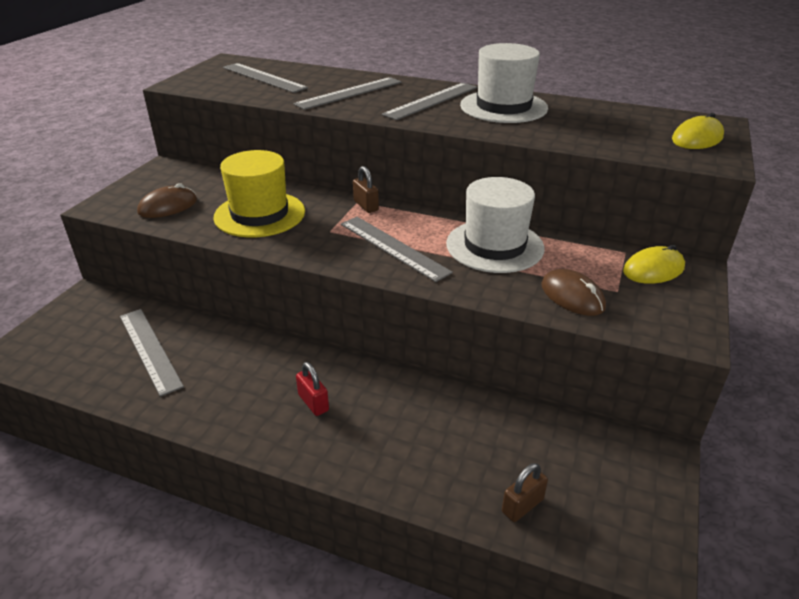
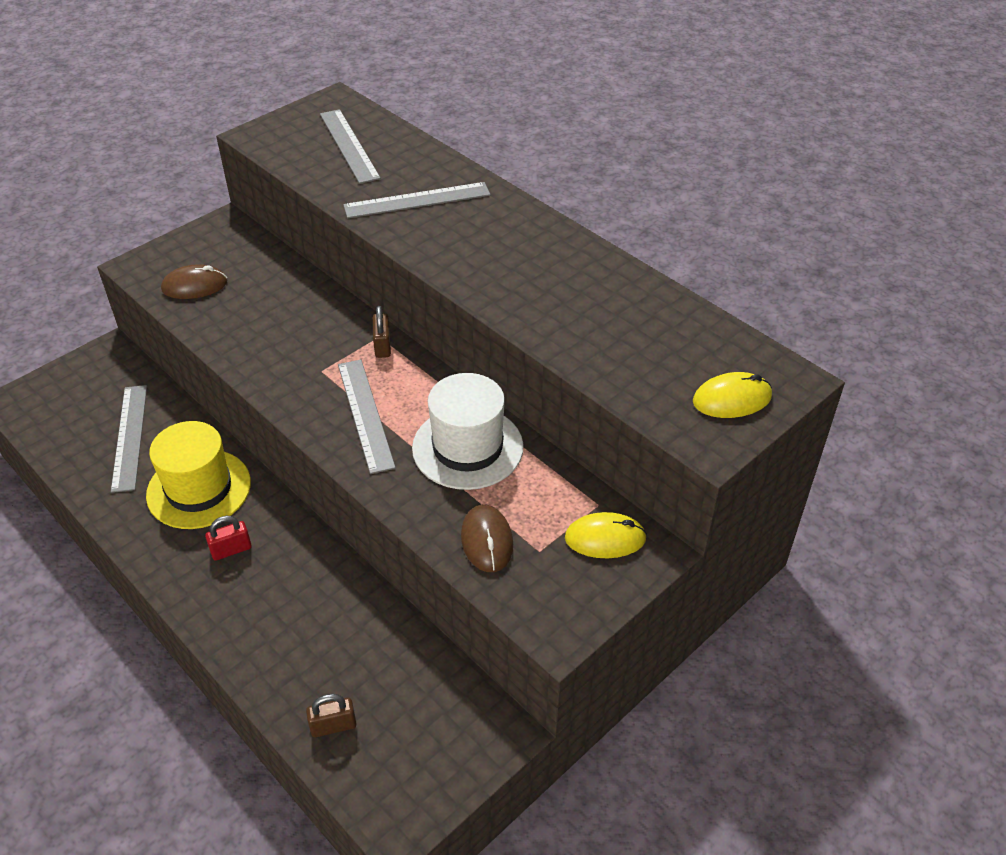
camera: 25 degrees right, 10 degrees up
yellow hat [214,150,305,237] -> yellow hat moved to [146,421,251,529]
red padlock [296,362,329,416] -> red padlock turned 75 degrees clockwise [205,516,252,561]
grey ruler [382,83,478,120] -> none
white hat [460,43,548,123] -> none

